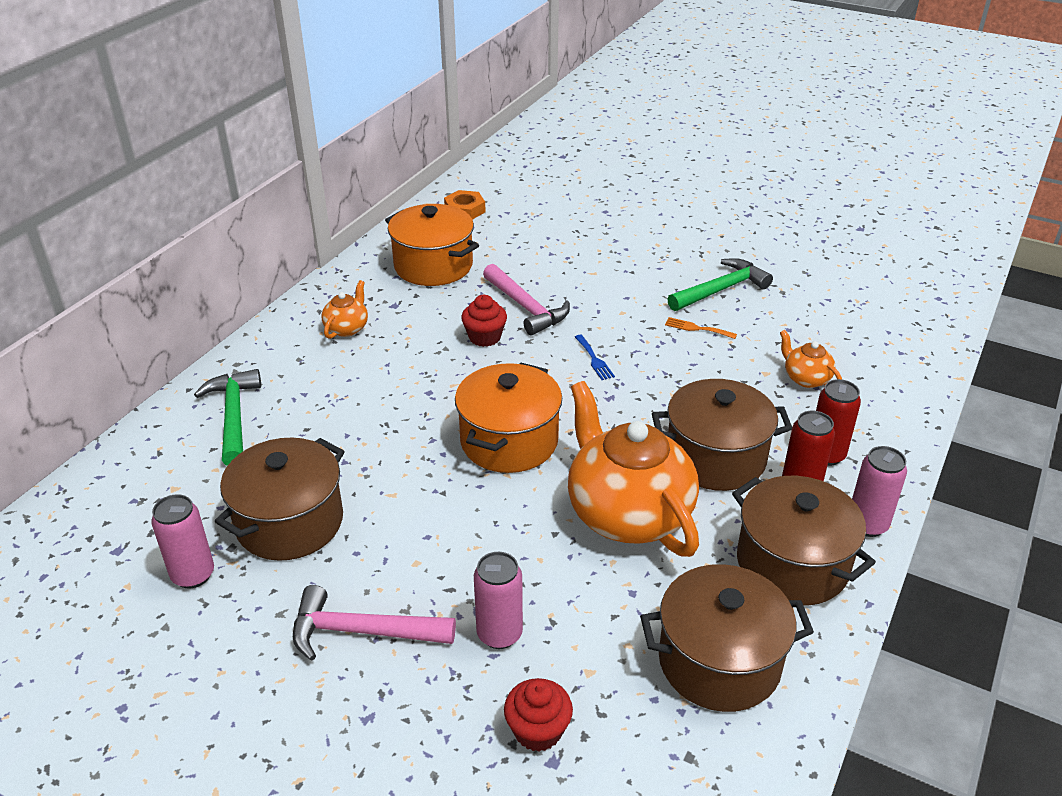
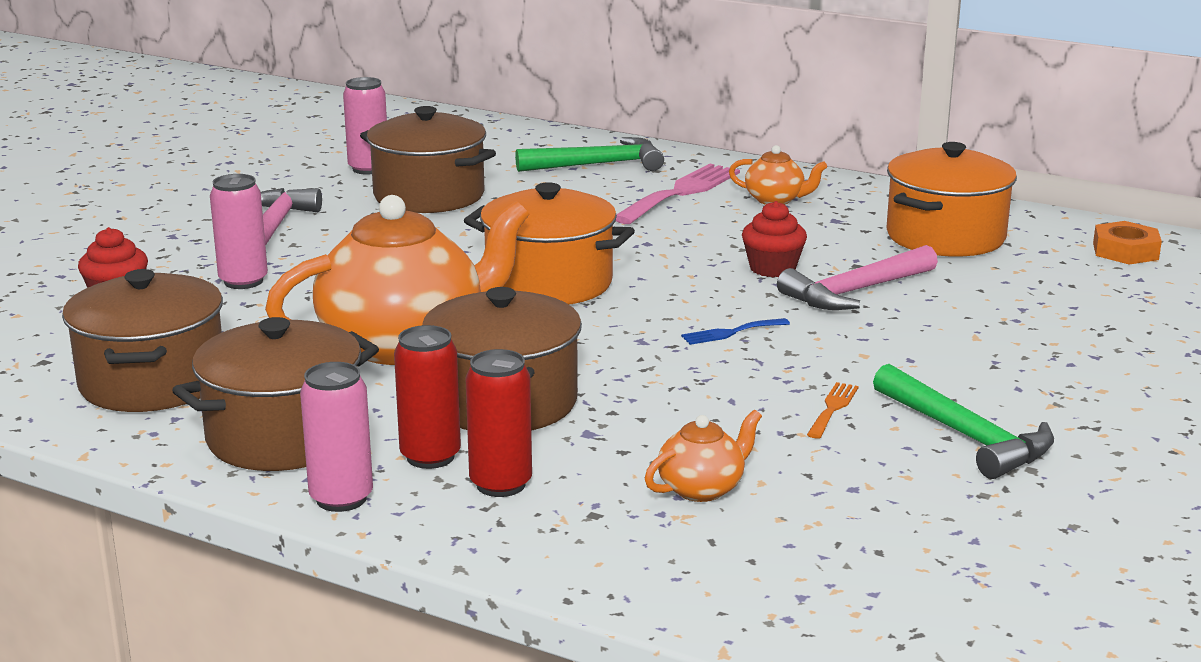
camera: 90 degrees right, 15 degrees down
none -> pink fork [616,164,740,224]

